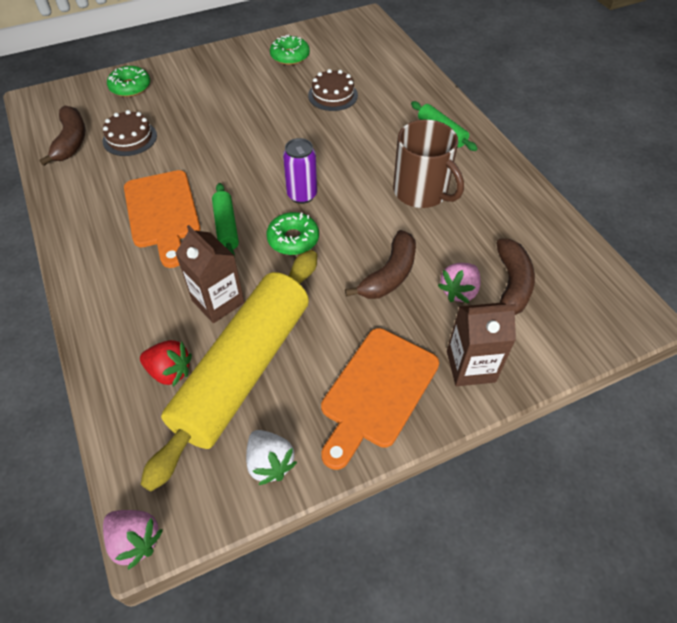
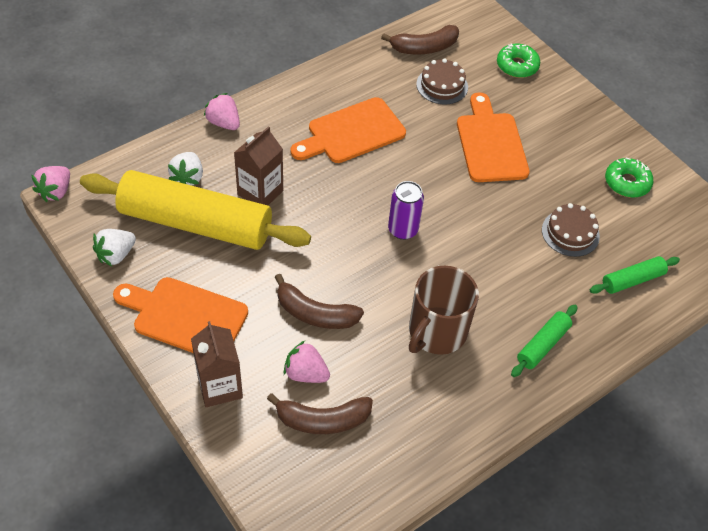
camera: 75 degrees right, 0 degrees up
red strawberry [140,340,192,386] -> white strawberry [168,152,203,186]
green rolling pin [212,183,239,257] -> green rolling pin moved to [590,256,680,294]
green donut [266,212,319,255] -> none
none -> pink strawberry [204,93,240,130]
none -> orange cutting board [457,92,530,182]

